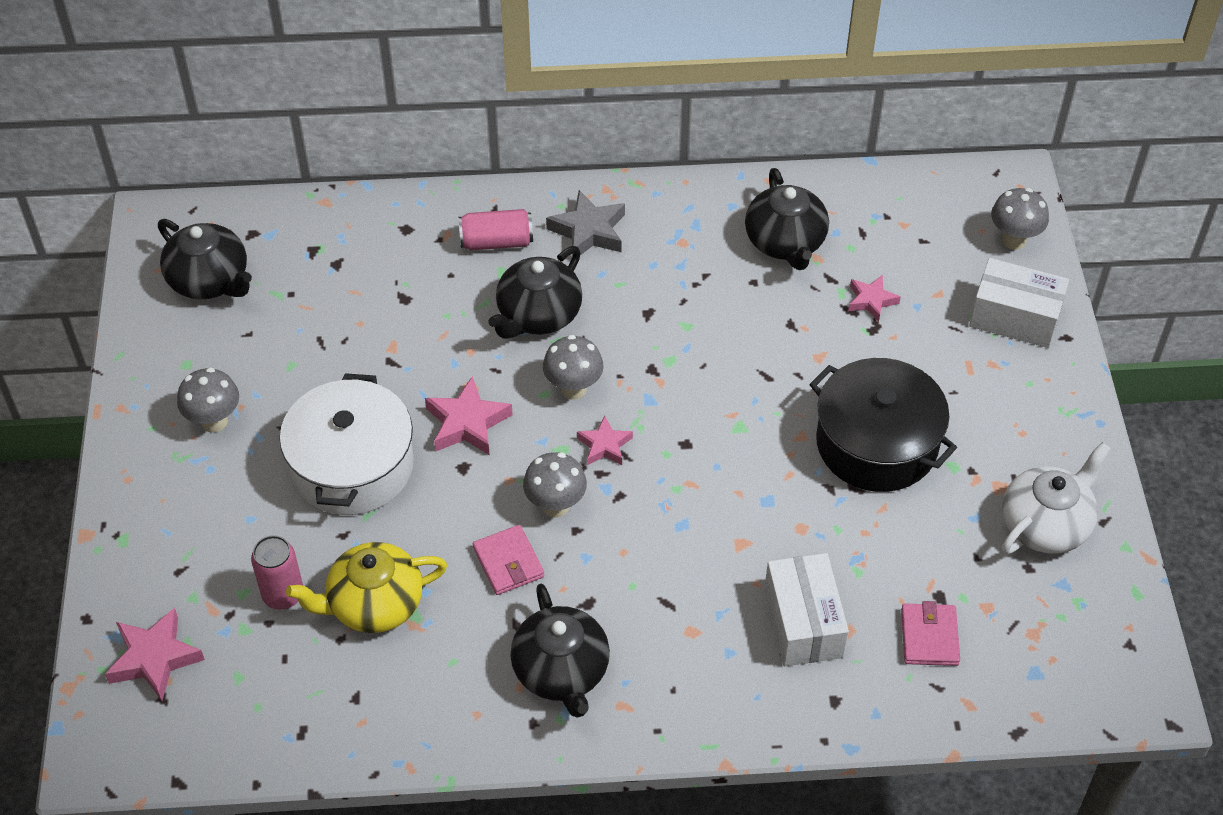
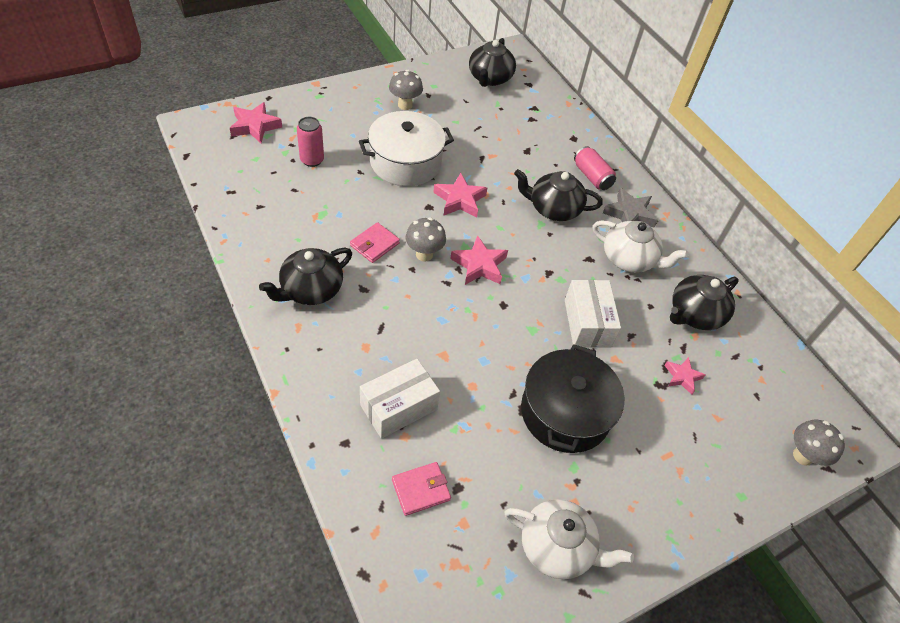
camera: 60 degrees right, 0 degrees up
yellow teapot [286,542,447,633] -> none
grey mushroom [543,335,604,400] -> none
pink star [577,416,633,465] -> pink star [450,235,508,285], size x1.58
white box [969,258,1069,348] -> white box moved to [565,280,621,348]
none -> white teapot [593,220,688,273]

